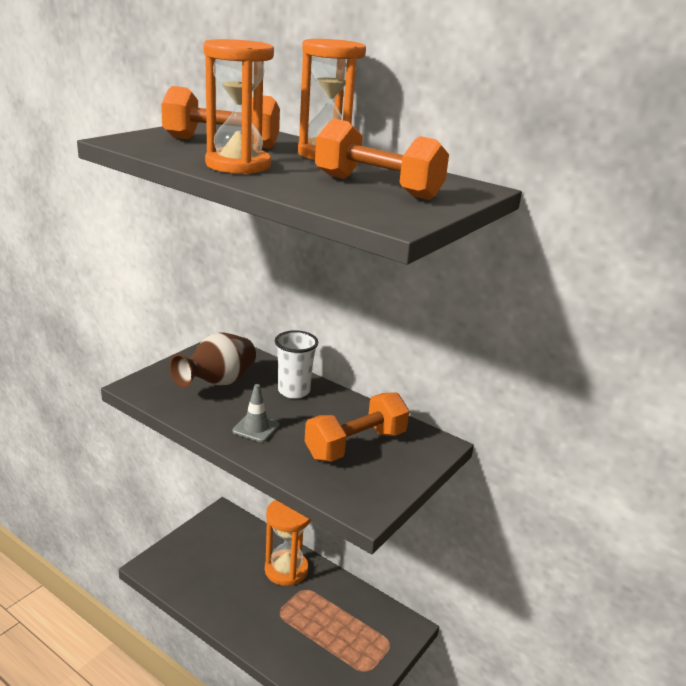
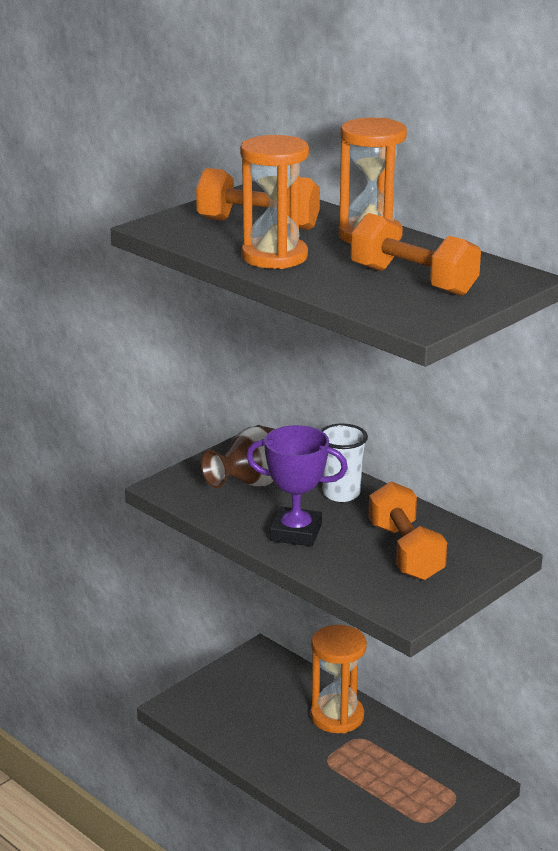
camera: 10 degrees right, 0 degrees up
grey traffic cone [232,384,280,442] -> purple trophy [246,425,348,546]
orange dumbbell [305,392,409,462] -> orange dumbbell turned 75 degrees counterclockwise [369,481,447,581]

